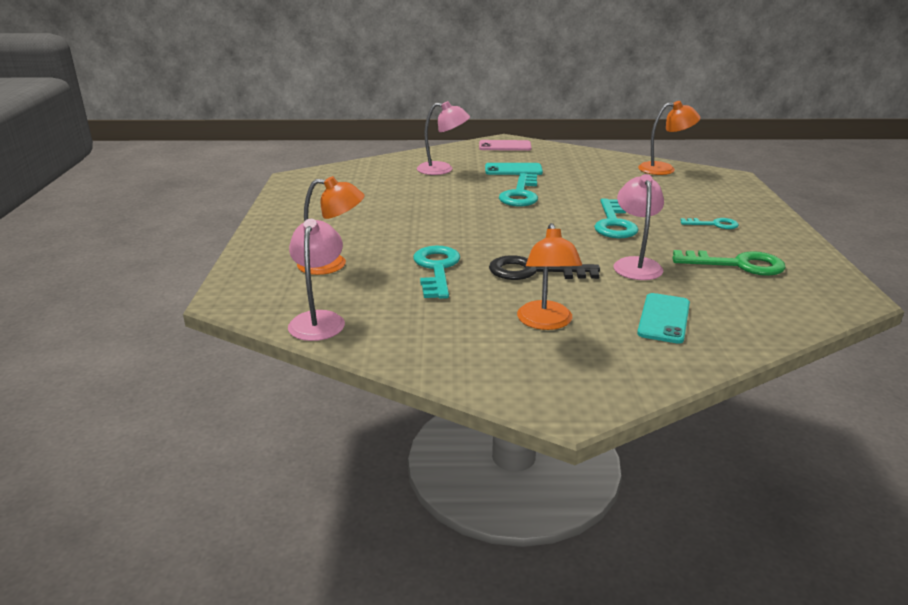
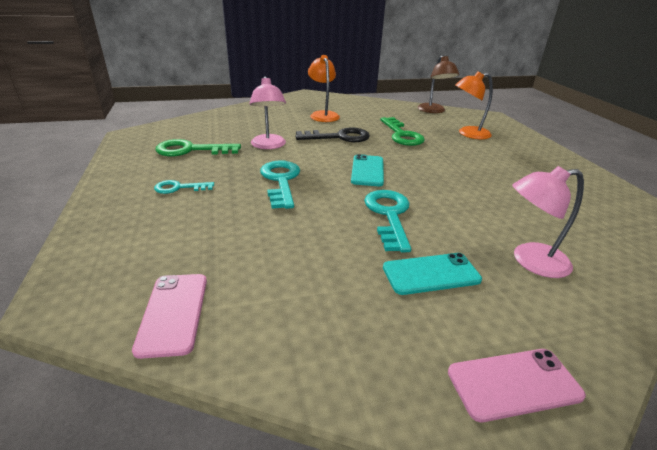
camera: 165 degrees right, 5 degrees up
pink lamp [288,219,345,341] -> brown lamp [418,56,459,113]
turquoise key [413,246,460,299] -> green key [380,117,425,146]
turquoise phone [637,293,690,344] -> turquoise phone moved to [351,154,384,186]
orange lamp [638,101,701,175] -> pink phone [132,274,207,359]

